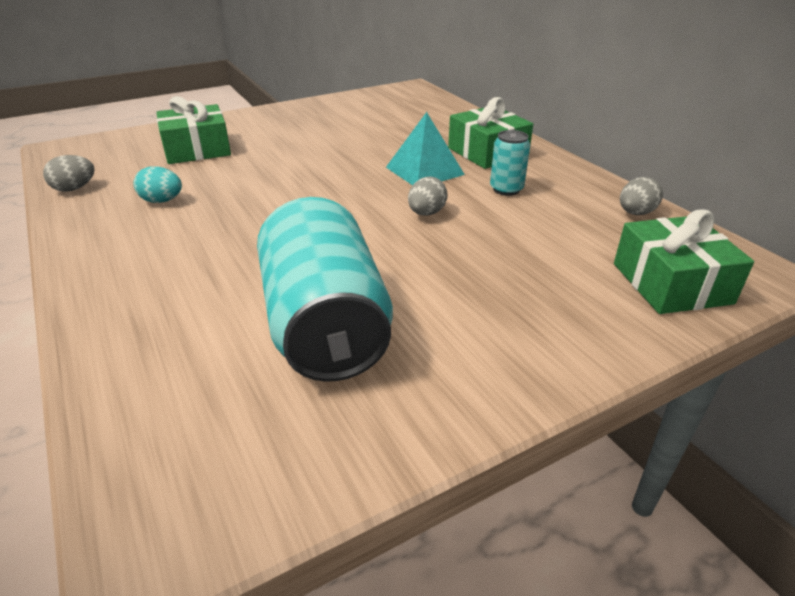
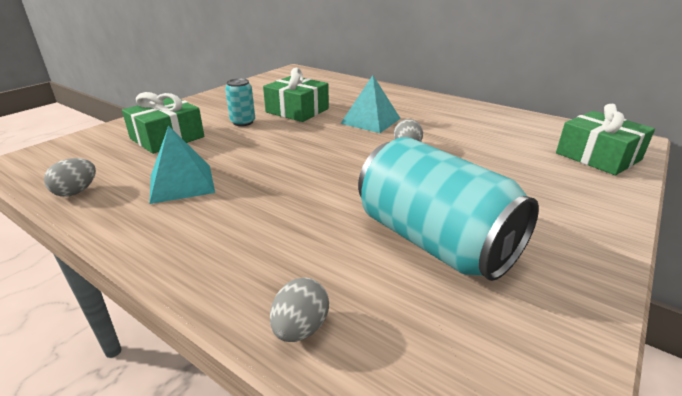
camera: 25 degrees left, 5 degrees down
turquoise egg [133,166,182,203] -> turquoise pyramid [149,125,215,204]
green gift [448,97,533,169] -> green gift moved to [263,68,329,122]
turquoise can [490,130,530,196] -> turquoise can moved to [225,78,255,126]
grey egg [620,177,663,215] -> grey egg moved to [270,277,329,342]

